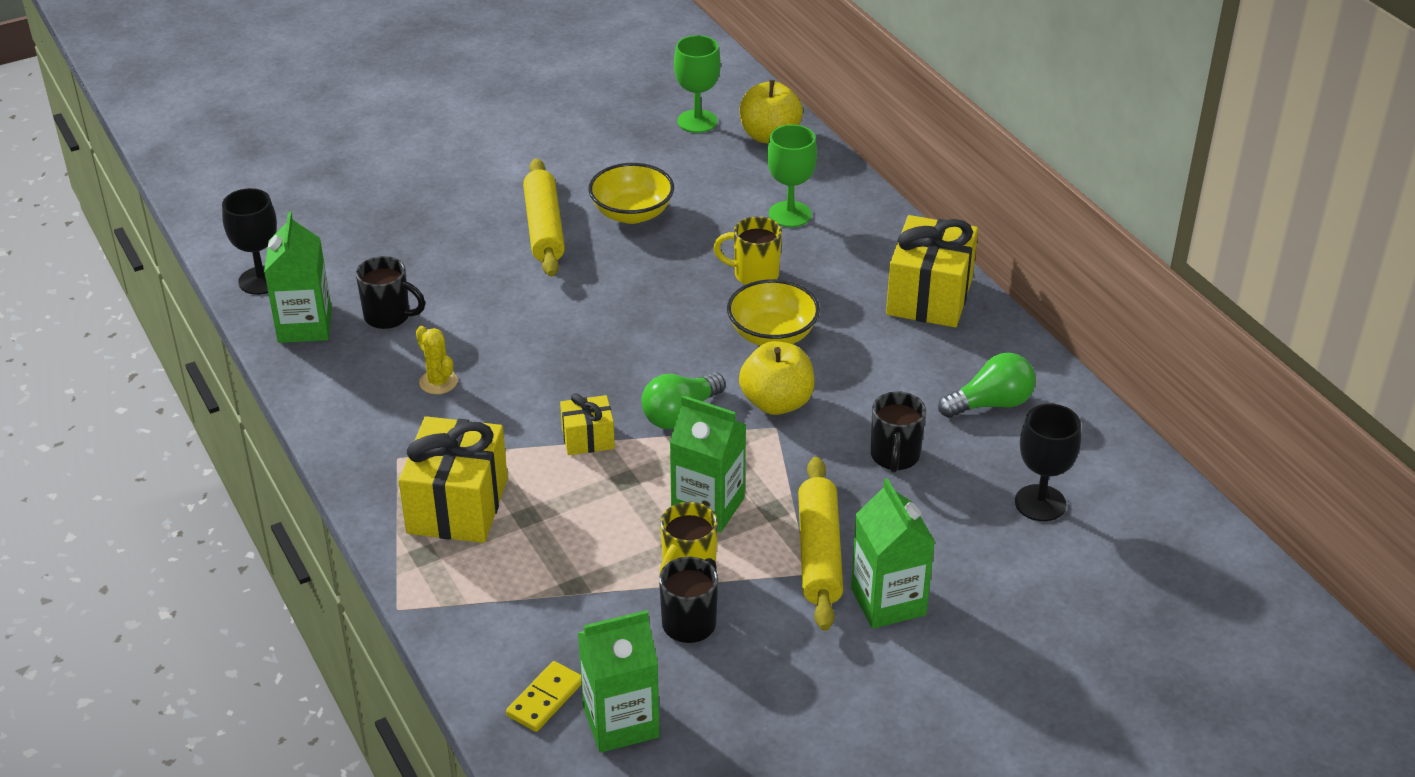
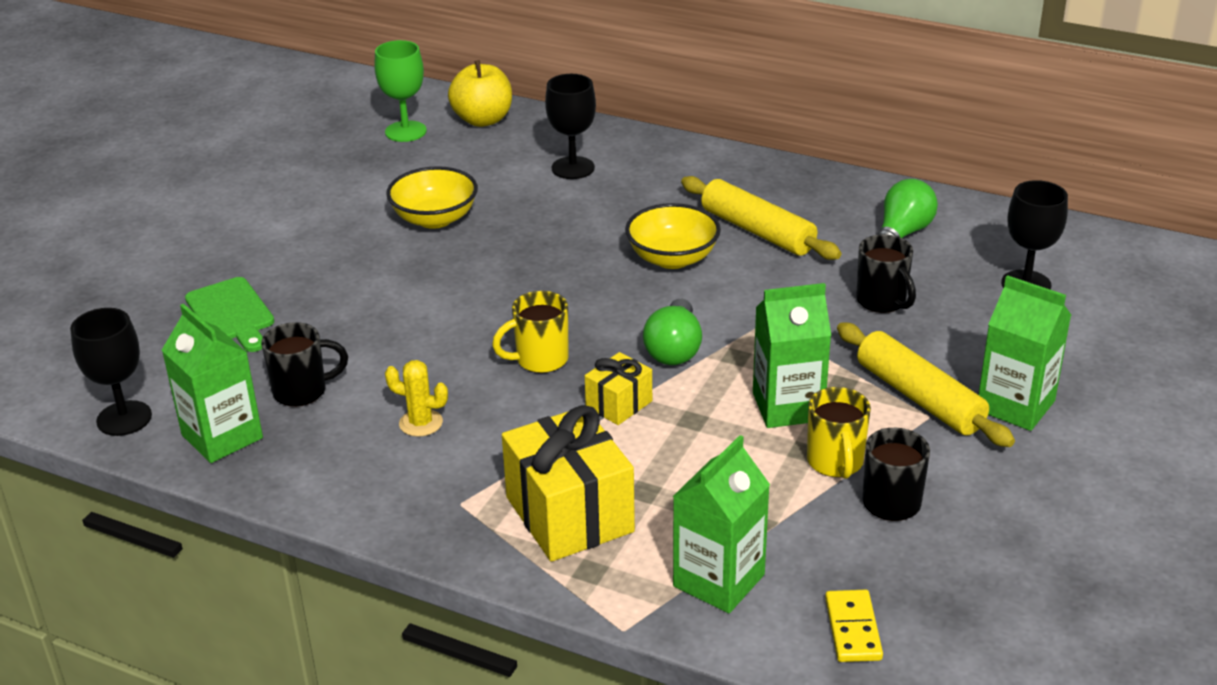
camera: 35 degrees left, 5 degrees down
yellow rolling pin [523,158,565,277] -> yellow rolling pin moved to [681,176,841,260]
green carton [578,610,660,753] -> green carton moved to [673,435,770,613]
yellow mug [713,216,782,285] -> yellow mug moved to [492,291,569,373]
yellow apple [739,341,815,415] -> none
green goblet [767,125,817,227] -> black goblet [545,74,596,179]
yellow gift [886,215,978,327] -> none
none -> green cutting board [185,277,274,352]

